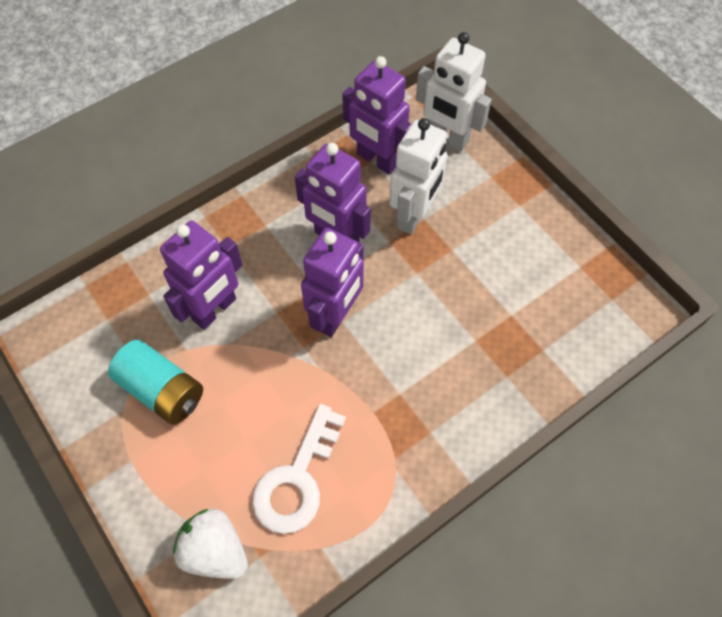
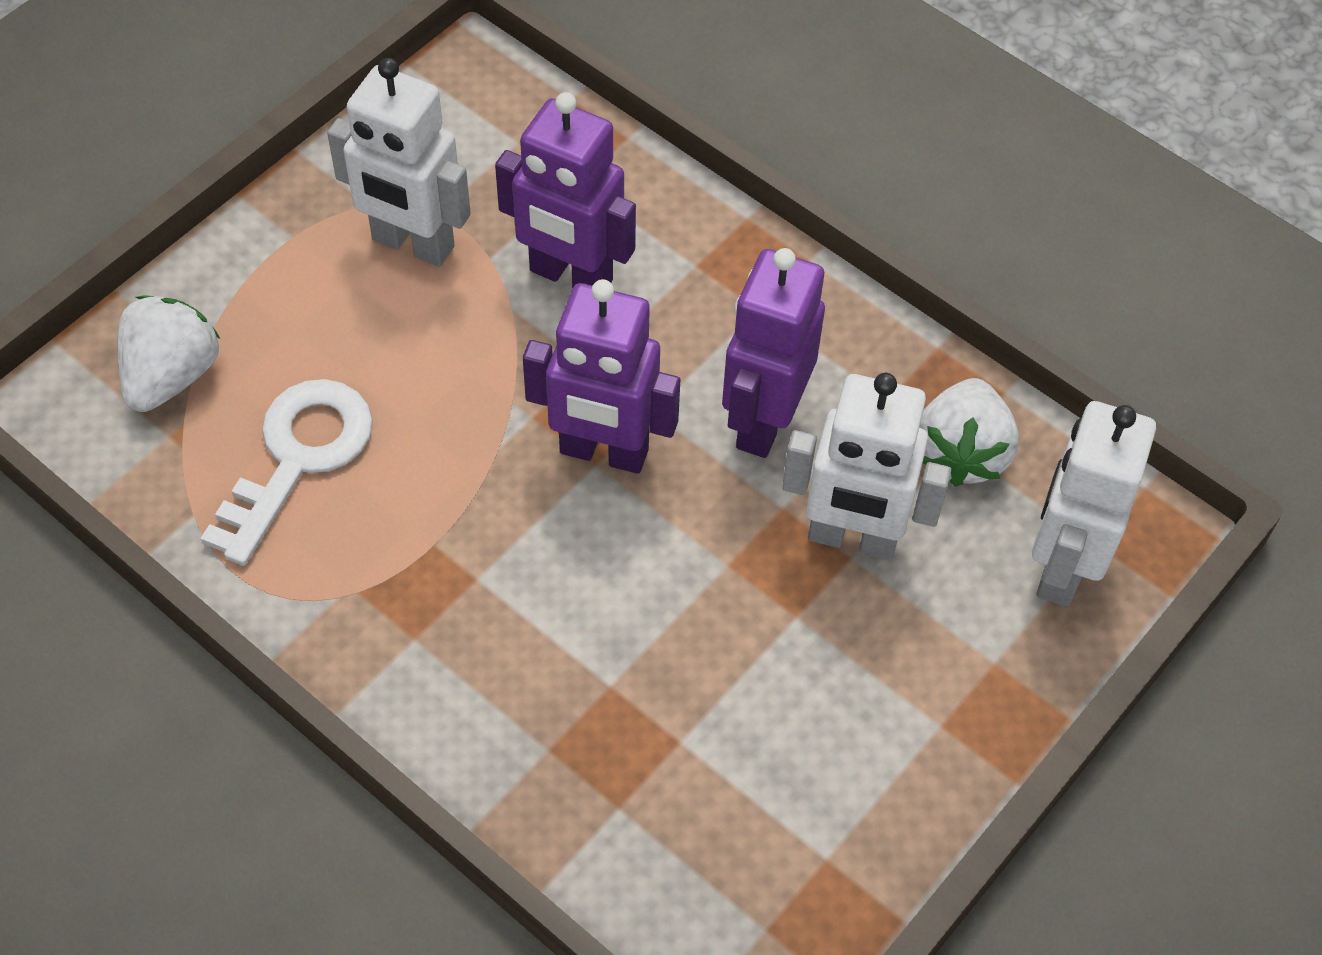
camera: 75 degrees right, 5 degrees down
turquoise battery [108,340,203,425] -> white robot [327,58,471,267]
white key [252,404,346,534] -> white key turned 105 degrees clockwise [200,379,373,566]
purple robot [342,56,412,174] -> white strawberry [919,378,1019,487]

